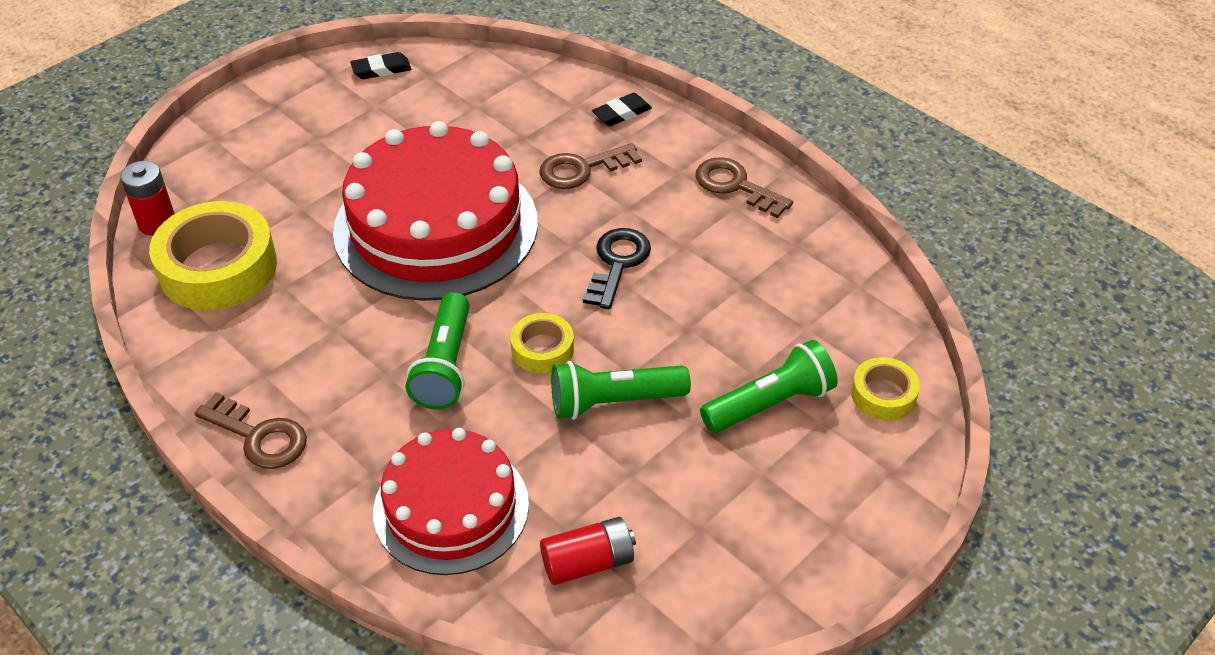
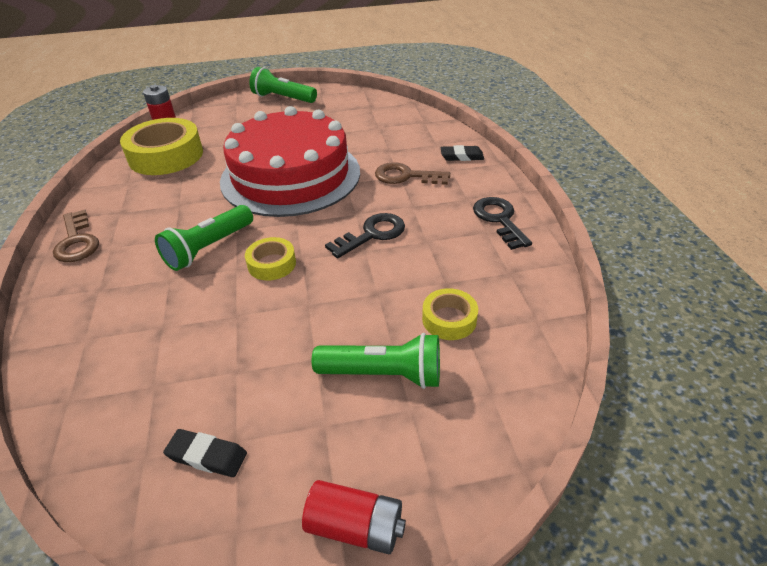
camera: 35 degrees right, 5 degrees down
black eraser [350,52,412,79] -> black eraser moved to [163,429,247,477]
red cake [373,428,529,575] -> none
red battery [540,517,636,585] -> red battery moved to [302,480,406,554]
green flashlight [551,361,691,420] -> green flashlight moved to [249,67,317,103]
brown key [696,157,793,218] -> black key [473,197,532,250]
yellow tape [851,357,920,421] -> yellow tape moved to [422,288,478,340]

